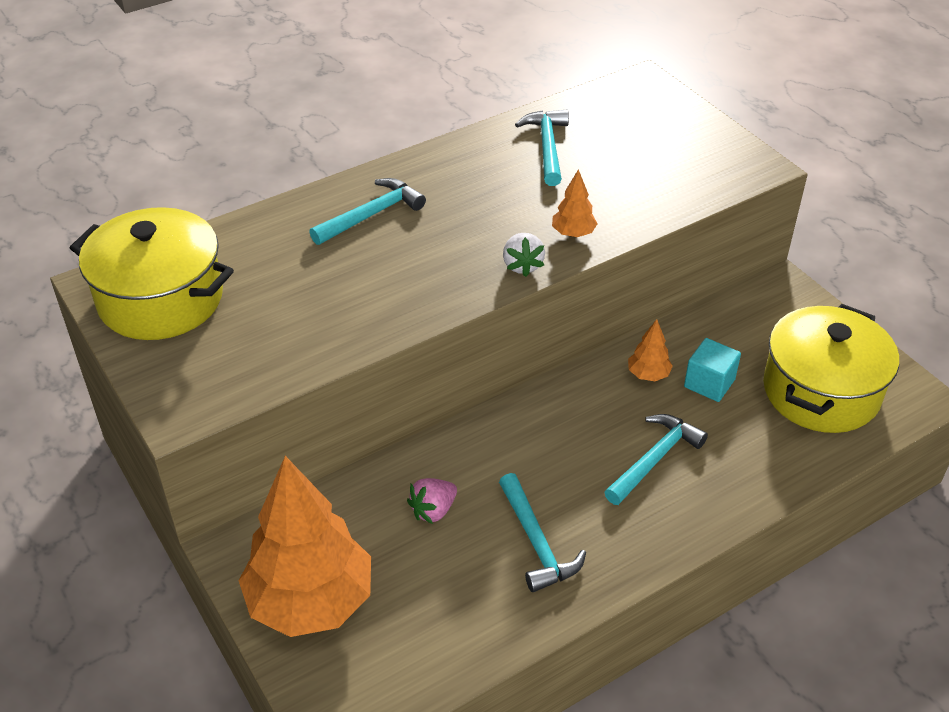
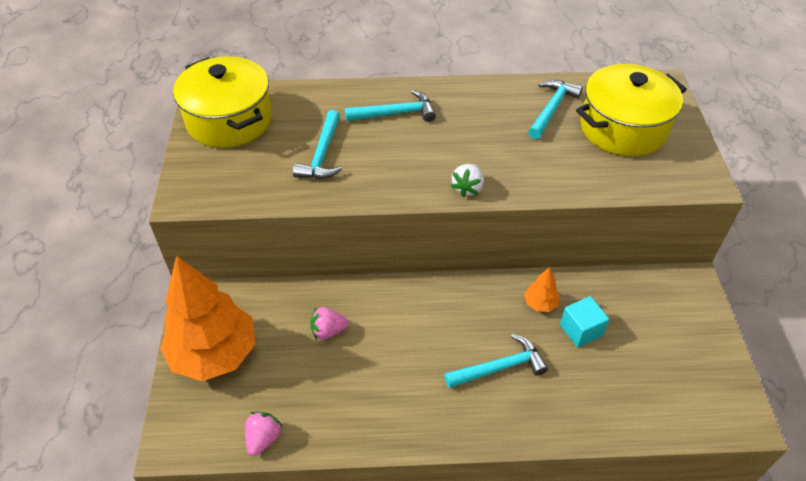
camera: 30 degrees right, 5 degrees up
turquoise hammer [499,473,586,592] -> turquoise hammer moved to [293,110,342,179]
orange tree [552,169,598,237] -> none
yellow pot [763,304,899,433] -> yellow pot moved to [576,64,687,156]
none -> pink strawberry [245,412,283,456]

